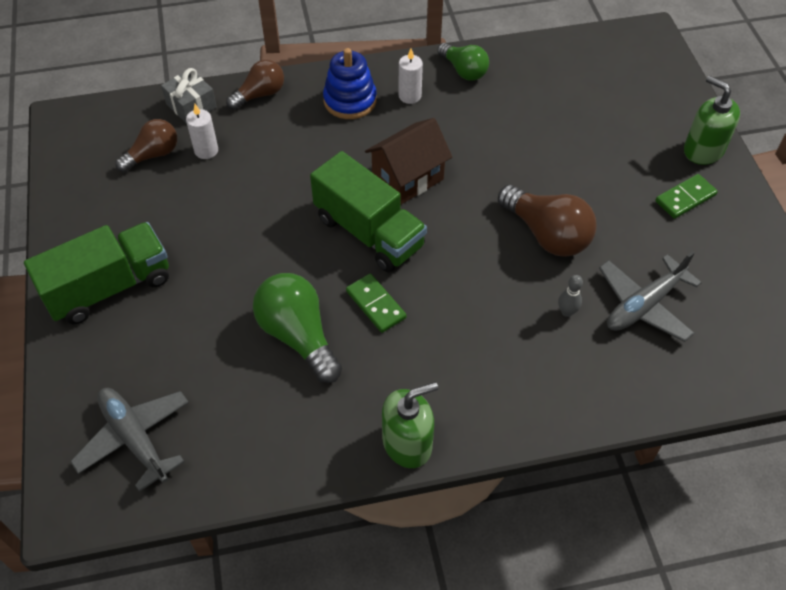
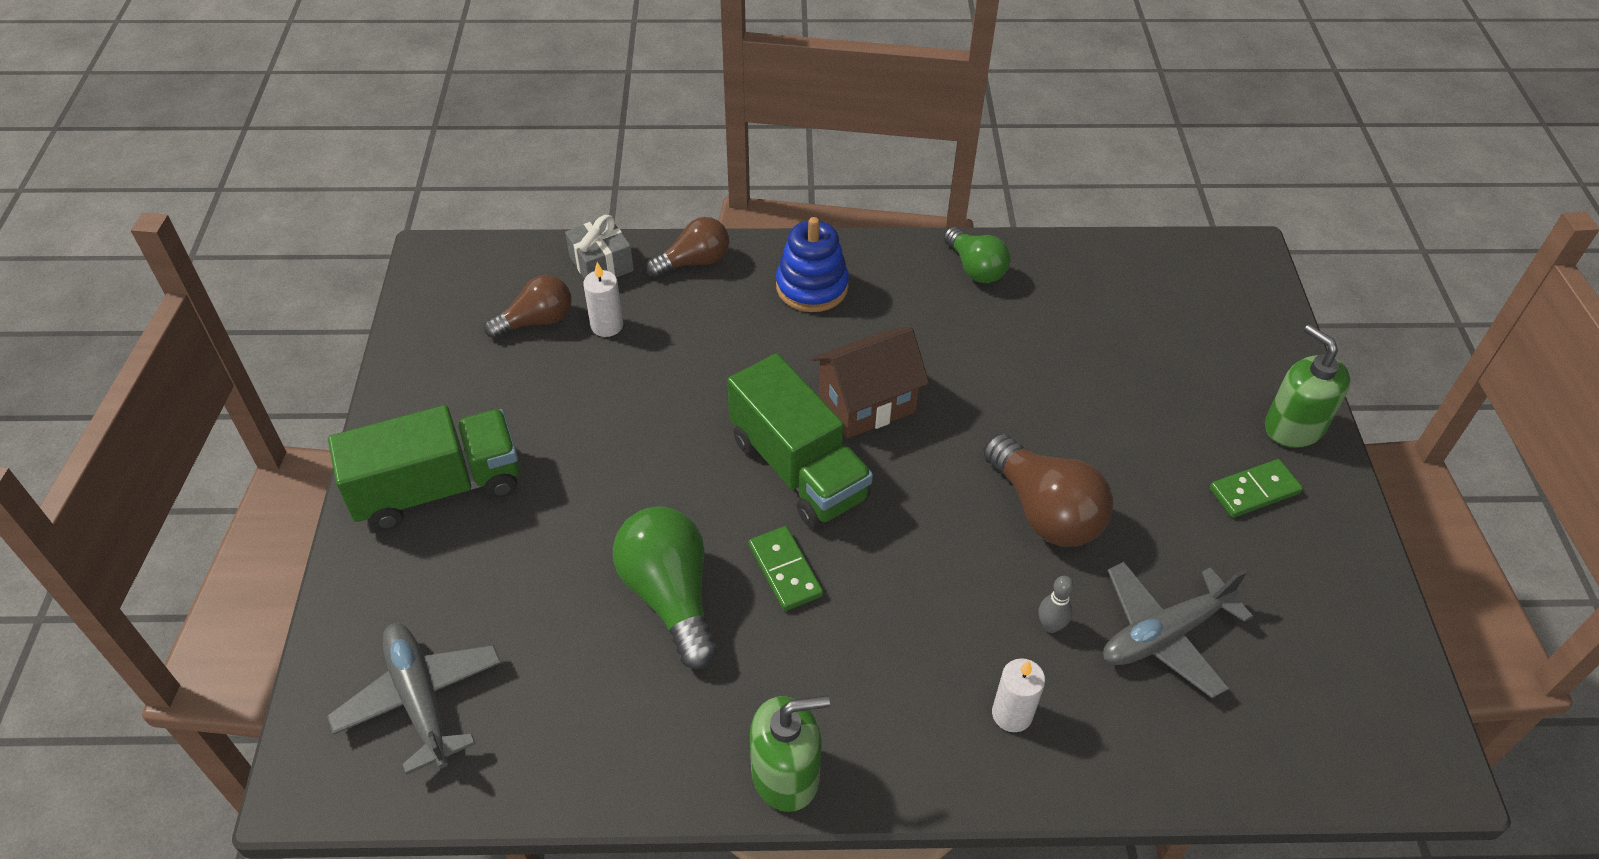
camera: 10 degrees right, 5 degrees down
white candle [399,49,423,104] -> white candle moved to [992,658,1045,732]

